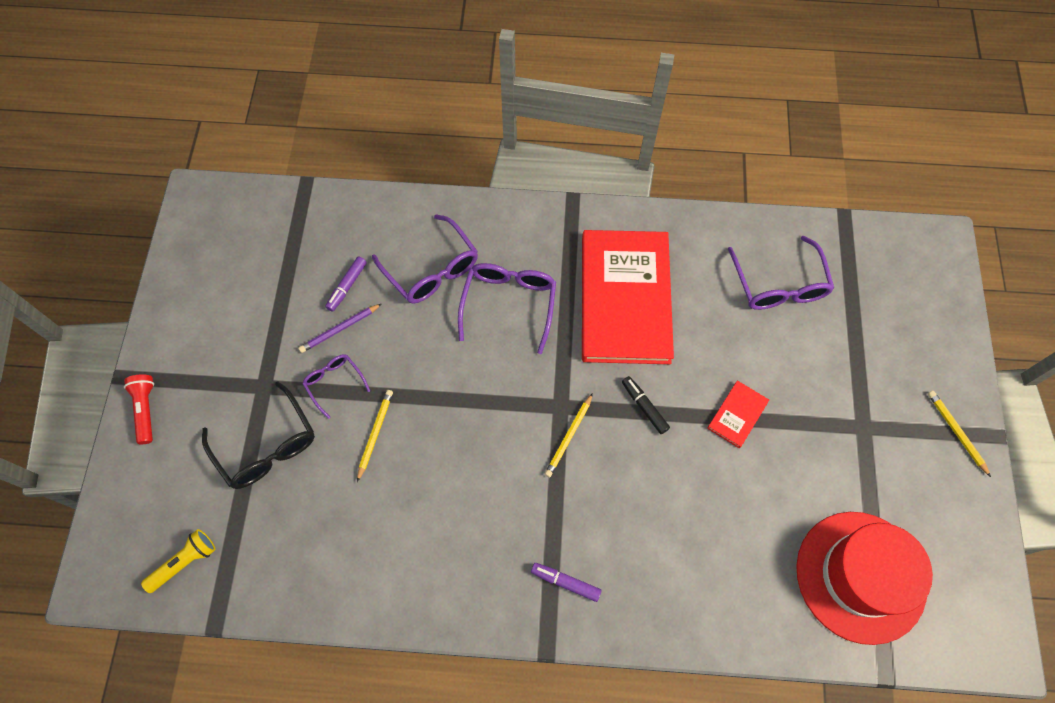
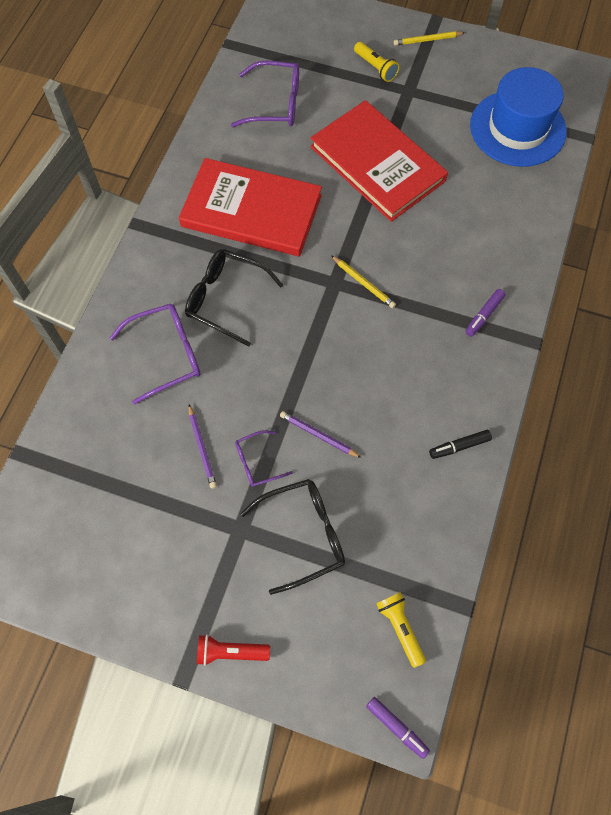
camera: 75 degrees left, 0 degrees up
purple marker [325,257,367,312] -> purple marker moved to [366,697,430,759]
yellow pencil [357,390,393,482] -> purple pencil [280,411,362,458]
purple glasses [458,263,556,354] -> black glasses [185,249,283,347]
black marker [622,376,670,434] -> black marker moved to [429,430,492,459]
red book [707,380,769,448] -> red book [310,100,448,222], size x2.49
red hat [796,512,933,645] -> blue hat [470,67,567,167]
none -> yellow flashlight [354,42,399,82]

